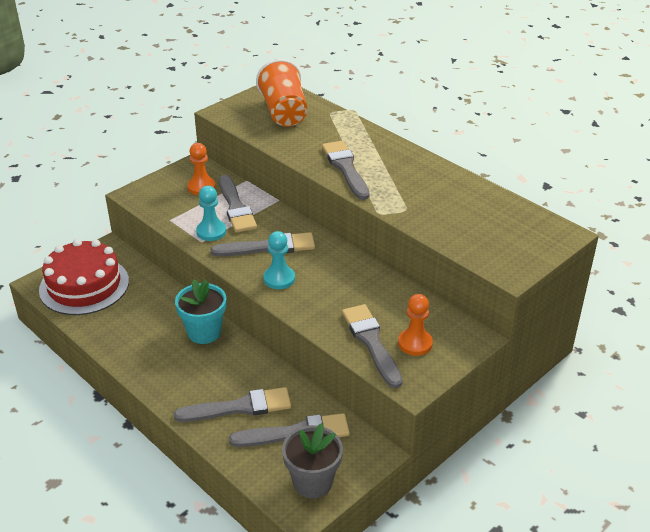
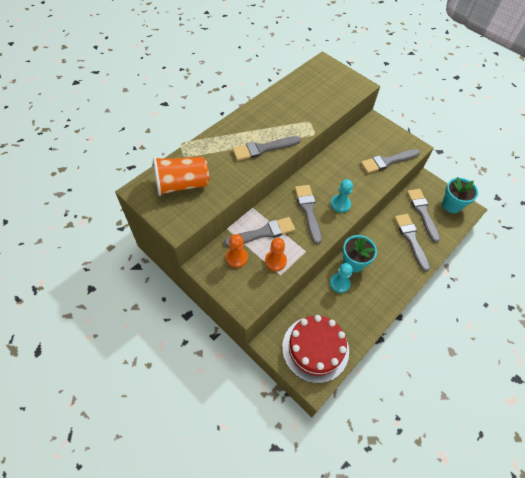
camera: 95 degrees left, 20 degrees up
turquoise pawn [196,186,226,241] -> turquoise pawn moved to [330,263,353,293]
grey flower pot [282,423,343,499] -> turquoise flower pot [442,177,478,213]
orange pawn [398,294,433,356] -> orange pawn moved to [265,238,287,271]

